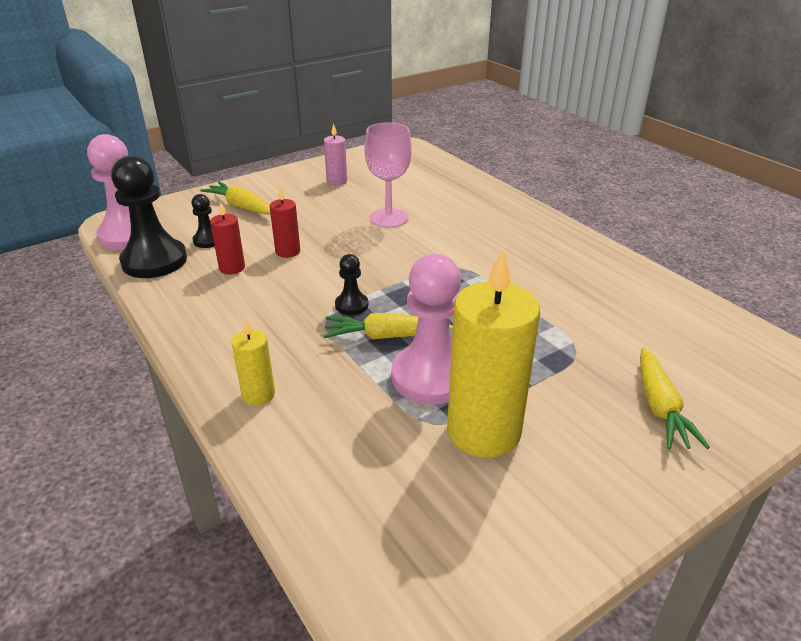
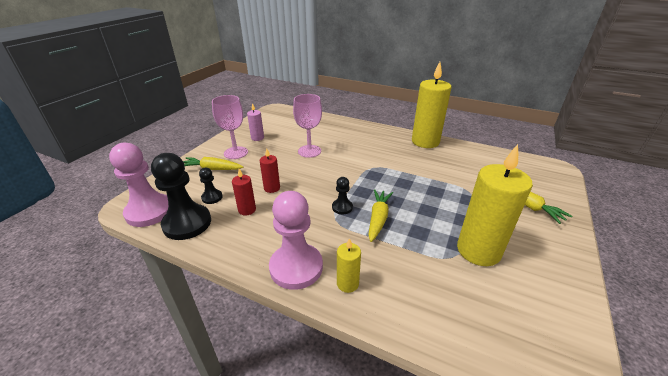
camera: 30 degrees left, 0 degrees up
yellow carrot [323,313,453,339] -> yellow carrot turned 135 degrees clockwise [368,189,393,242]
pink pawn [391,254,461,405] -> pink pawn moved to [269,191,323,290]
none -> pink goblet [212,95,248,159]
none -> yellow candle [412,62,452,148]

